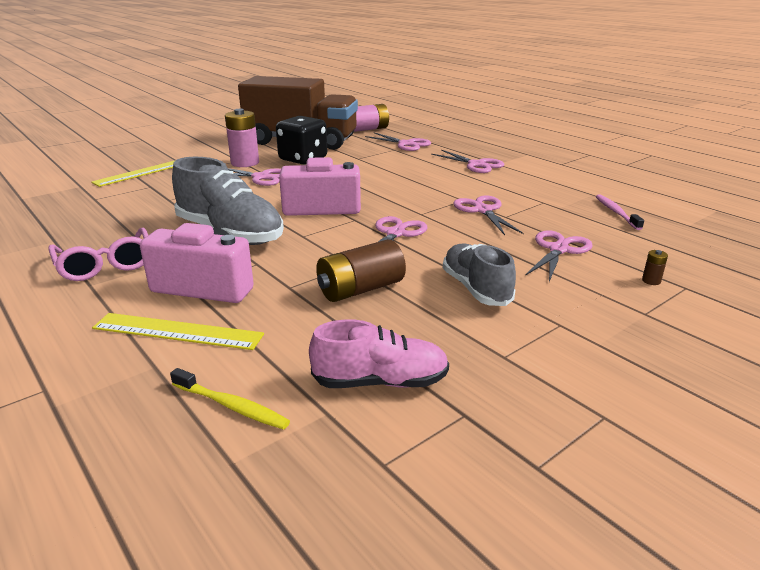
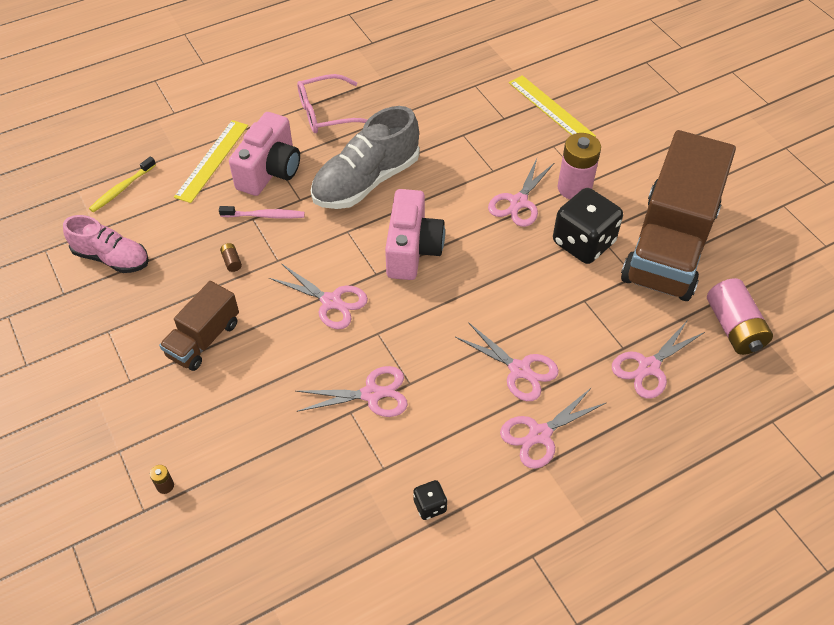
camera: 100 degrees right, 25 degrees up
pink shoe [309,319,449,388] -> pink shoe turned 75 degrees counterclockwise [63,215,149,273]
brown battery [316,239,406,302] -> brown battery [220,243,242,272], size x0.41
grey shoe [443,243,516,306] -> brown truck [159,281,239,371]
pink scissors [525,230,593,282] -> pink scissors moved to [455,322,559,401]
pink toothbrush [596,194,644,230] -> pink toothbrush moved to [219,206,305,219]
none -> black dice [413,480,447,520]

